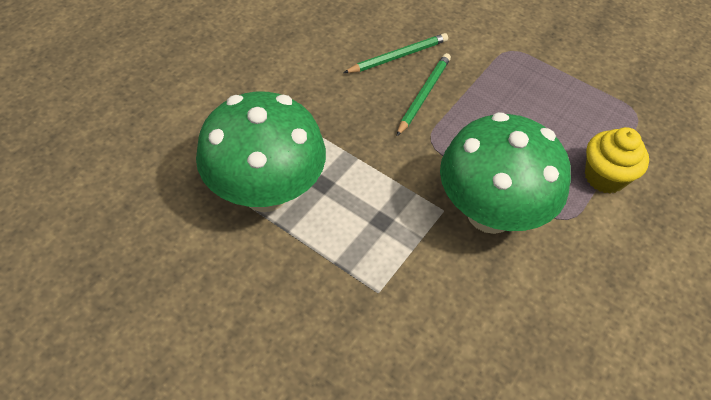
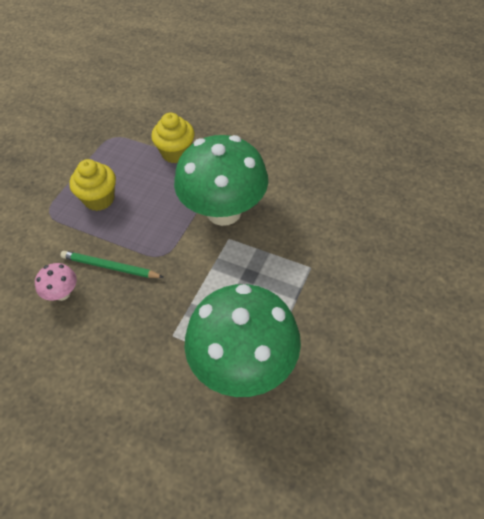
camera: 95 degrees left, 0 degrees up
green pencil [343,33,448,73] -> pink mushroom [35,263,77,301]
none -> yellow cupcake [69,159,116,211]

